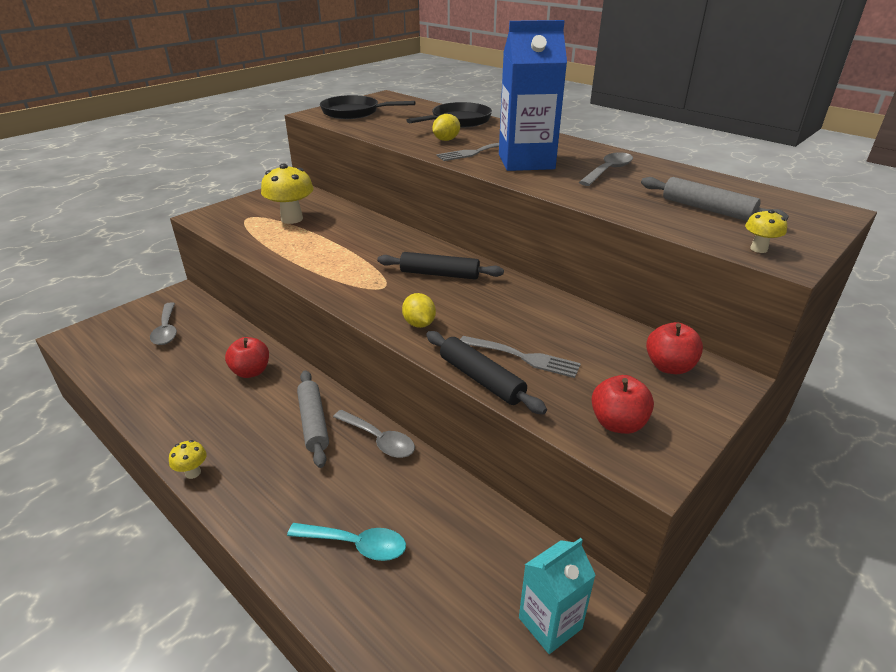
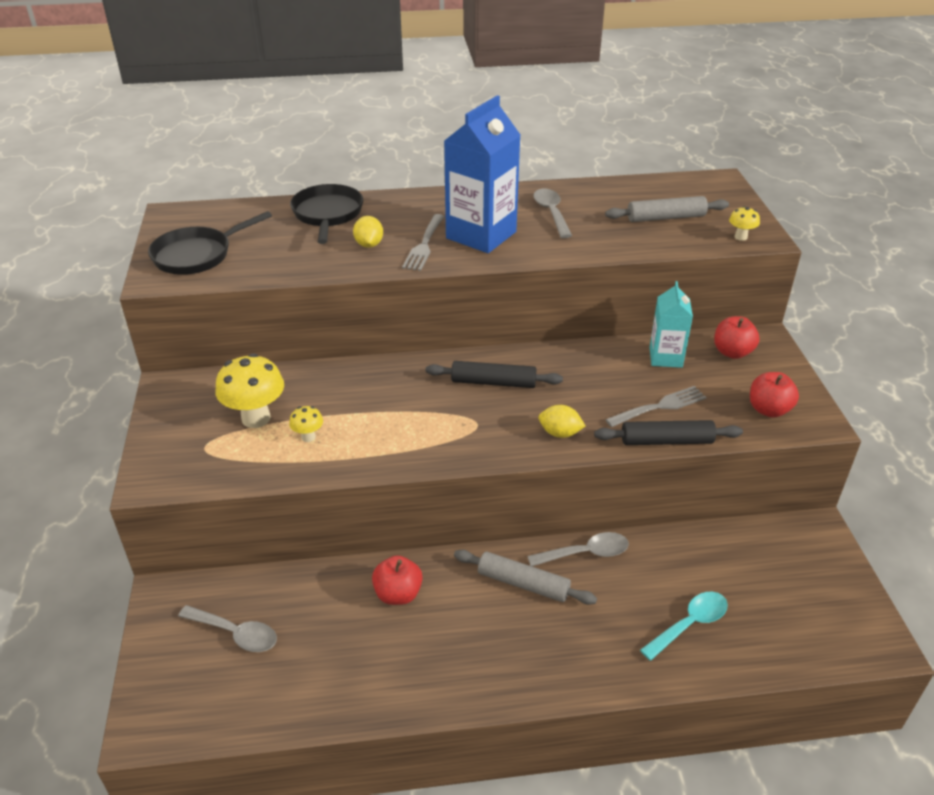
camera: 50 degrees left, 5 degrees up
yellow mushroom [169,440,207,479] -> yellow mushroom moved to [289,406,323,442]
black rolling pin [377,252,504,280] -> black rolling pin turned 45 degrees clockwise [426,361,563,388]
turquoise carton [519,538,596,654] -> turquoise carton moved to [649,281,693,368]

